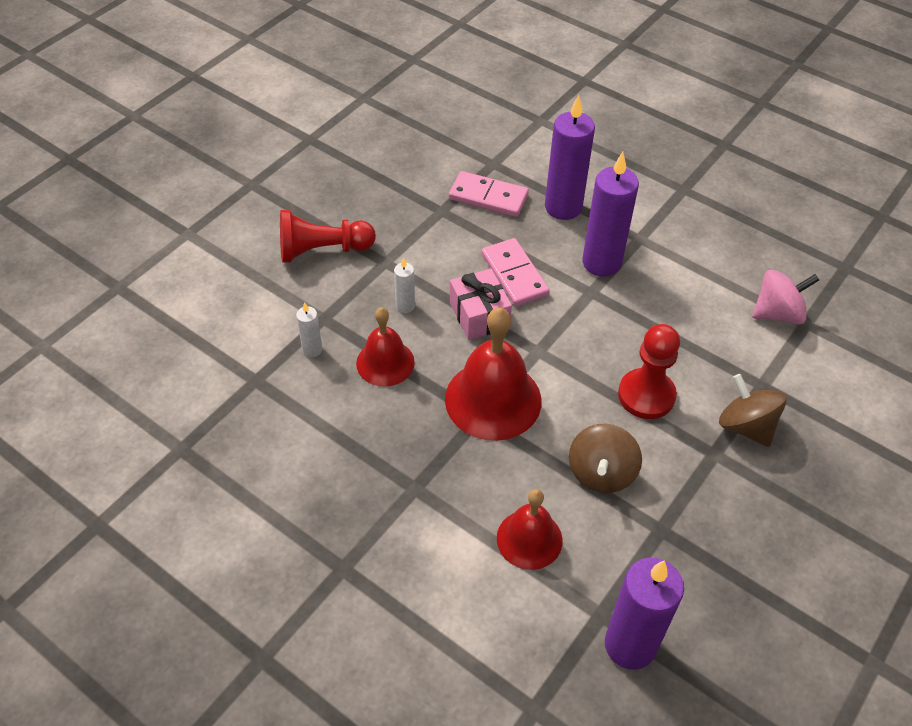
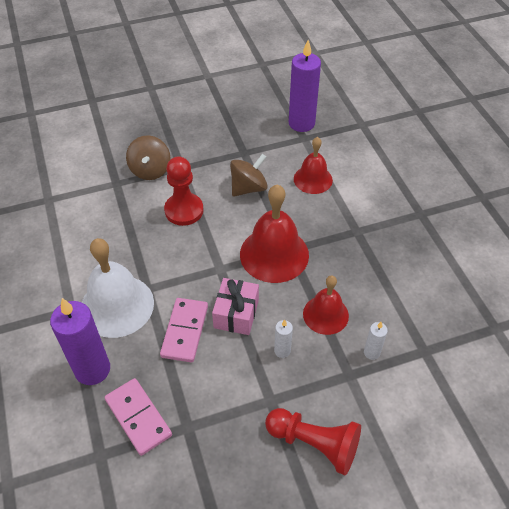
camera: 145 degrees left, 0 degrees up
purple candle [582,152,639,277] -> white bell [82,238,154,338]
pink spinning top [752,270,819,325] -> none

